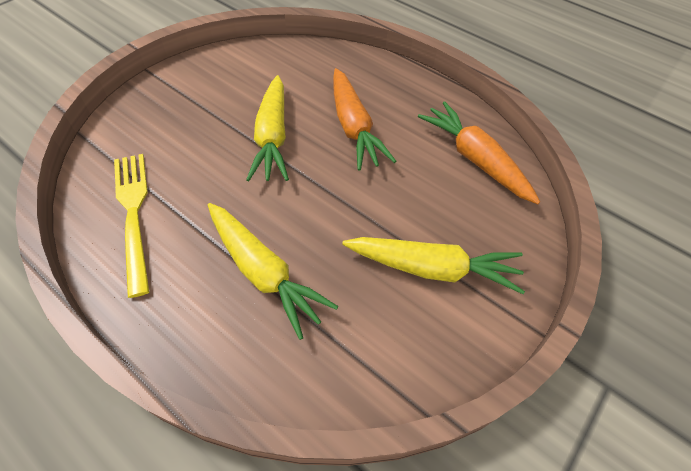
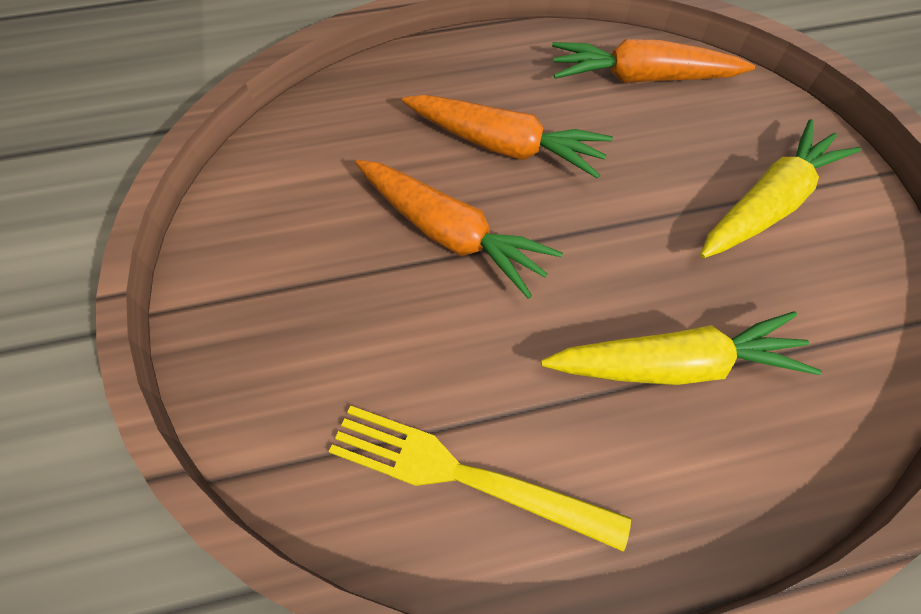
camera: 50 degrees left, 5 degrees up
yellow carrot [246,75,289,181] -> orange carrot [356,160,563,299]

